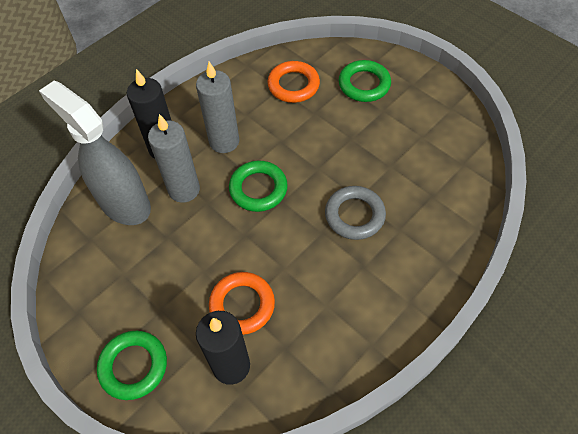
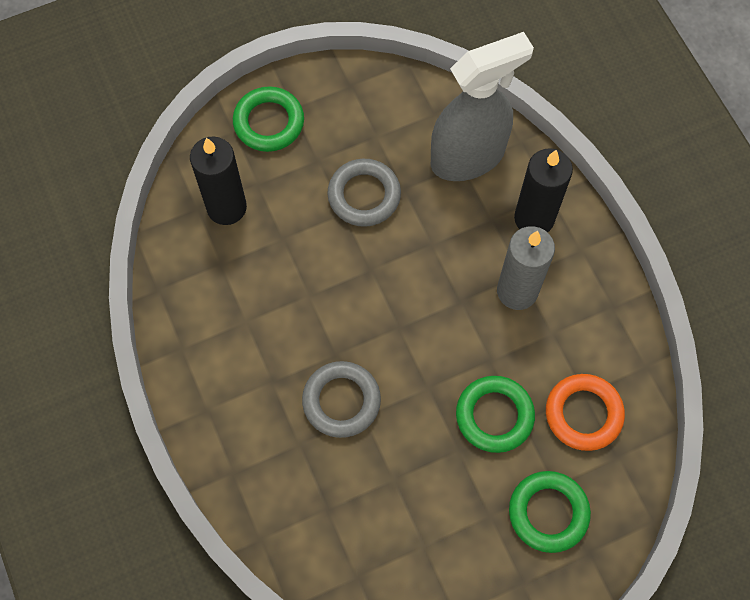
camera: 110 degrees right, 10 degrees up
grey candle [148,114,200,203] -> none
orange ring [209,272,275,335] -> none
green ring [229,161,288,212] -> green ring moved to [456,376,535,453]
none -> grey ring [327,159,401,227]

